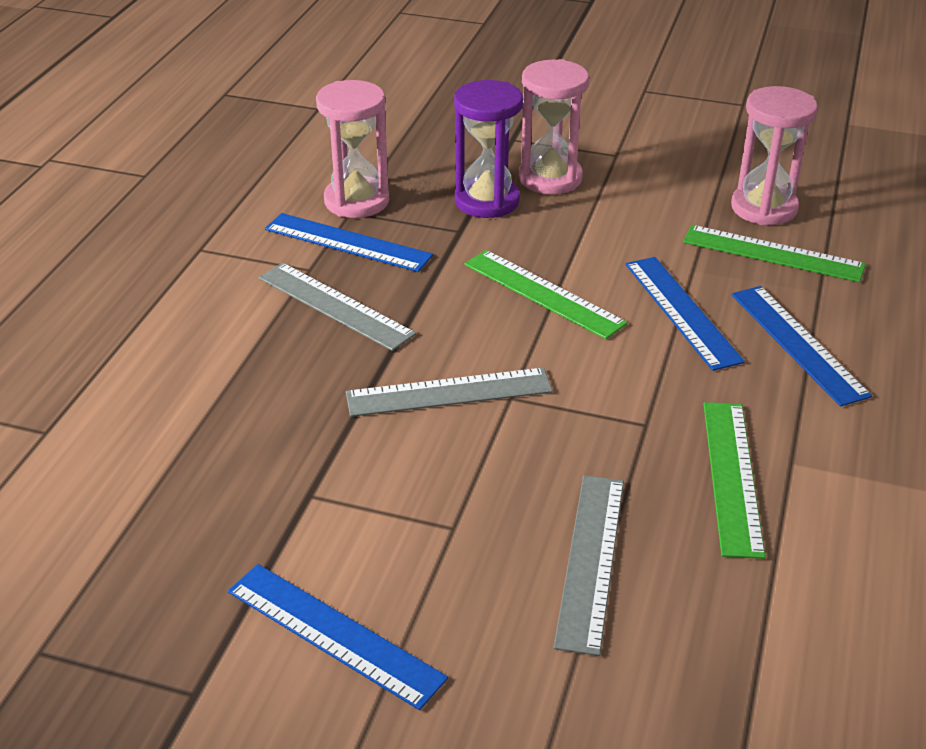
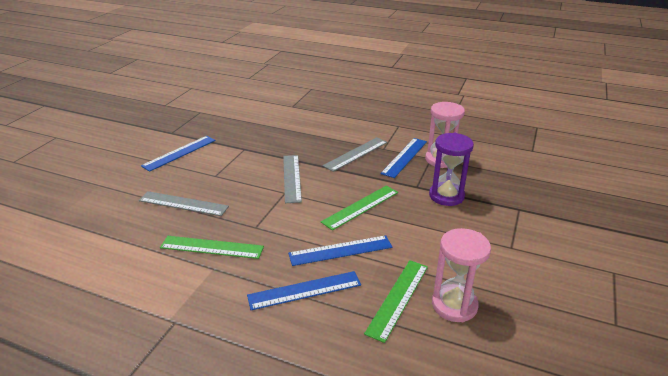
camera: 95 degrees right, 5 degrees down
pink hourglass [519,59,589,194] -> none

